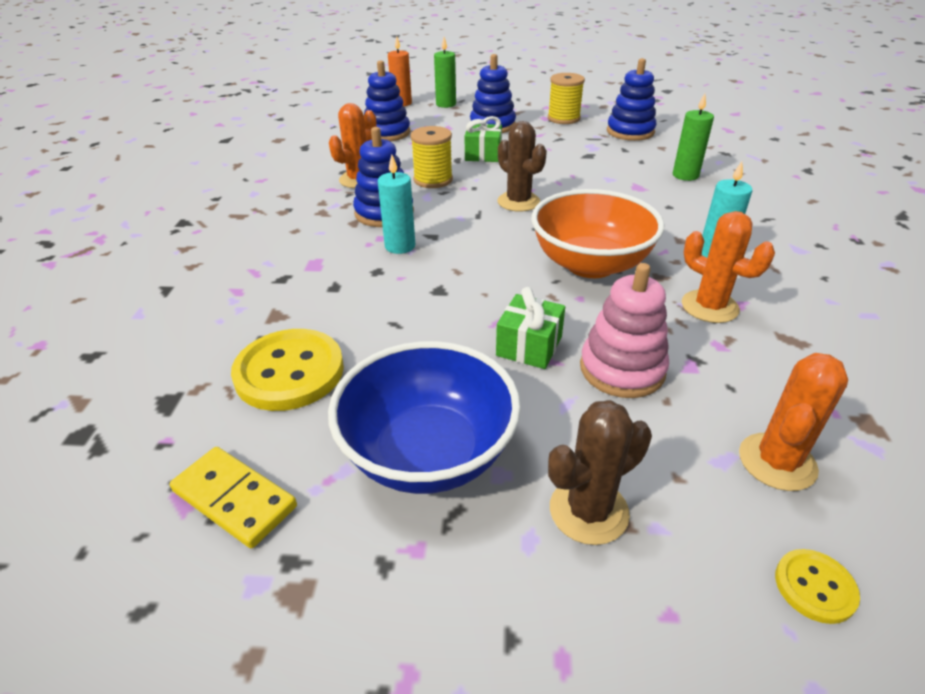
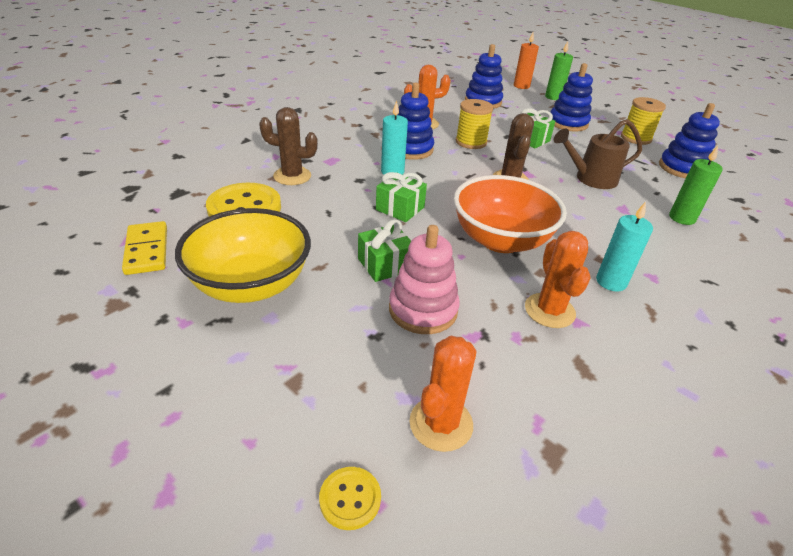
camera: 35 degrees right, 0 degrees up
blue bowl [328,341,521,494] -> yellow bowl [175,208,311,303]
brown cactus [548,400,652,545] -> brown cactus moved to [259,107,318,185]
orange cactus [739,353,848,491] -> orange cactus turned 45 degrees counterclockwise [409,336,476,452]
none -> green gift [376,172,427,222]
none -> brown watering can [554,119,642,189]

